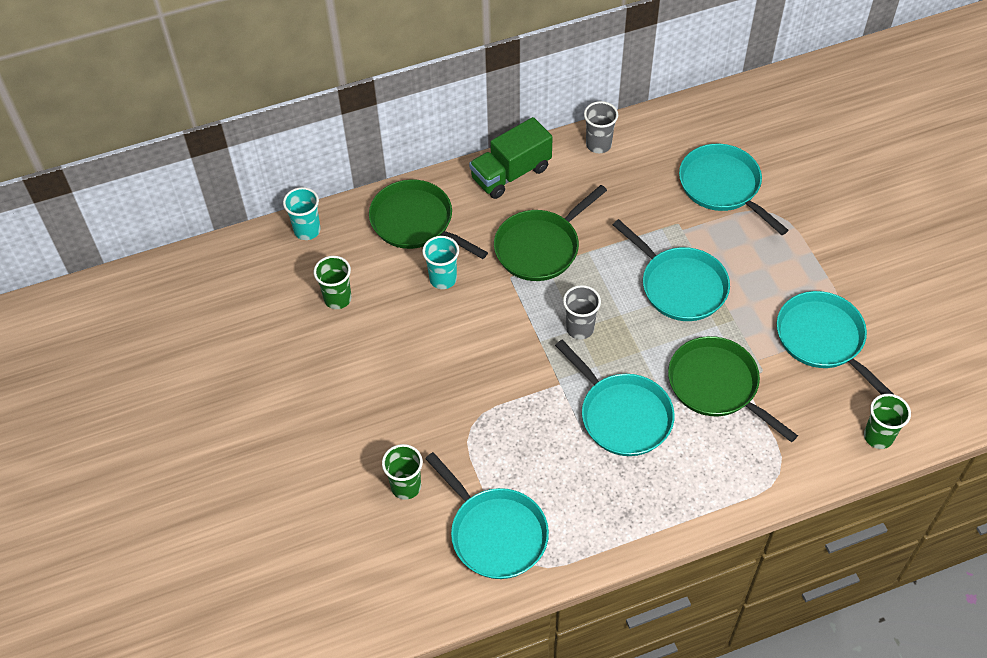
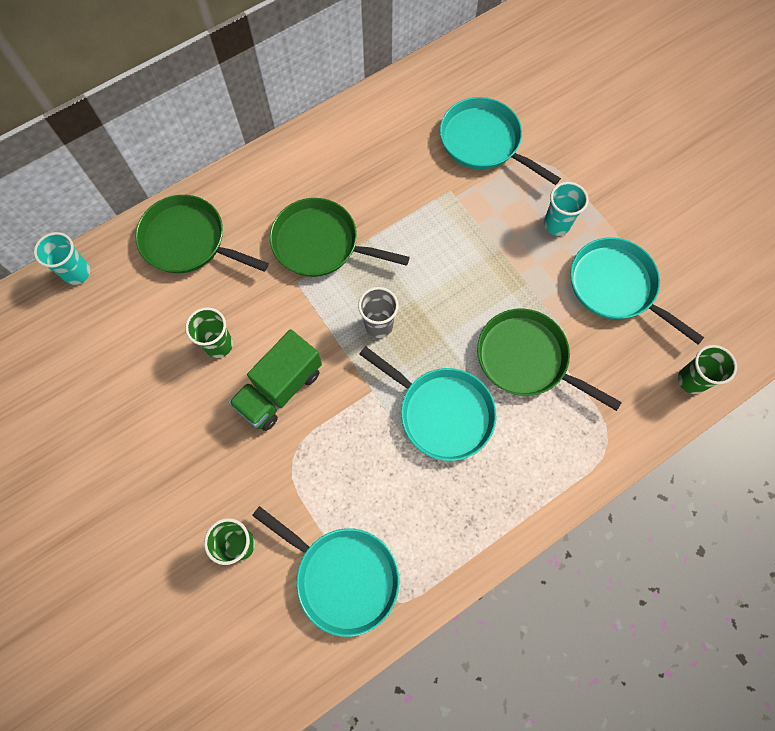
camera: 15 degrees left, 15 degrees up
green cup [314,256,351,309] -> green cup moved to [185,307,233,358]
turquoise cup [422,236,459,289] -> turquoise cup moved to [544,182,588,236]
green truck [469,117,553,199] -> green truck moved to [229,329,322,431]
green pan [494,185,607,281] -> green pan turned 75 degrees clockwise [270,198,410,277]
grey cup [584,101,618,153] -> none
turquoise pan [613,219,730,321] -> none

